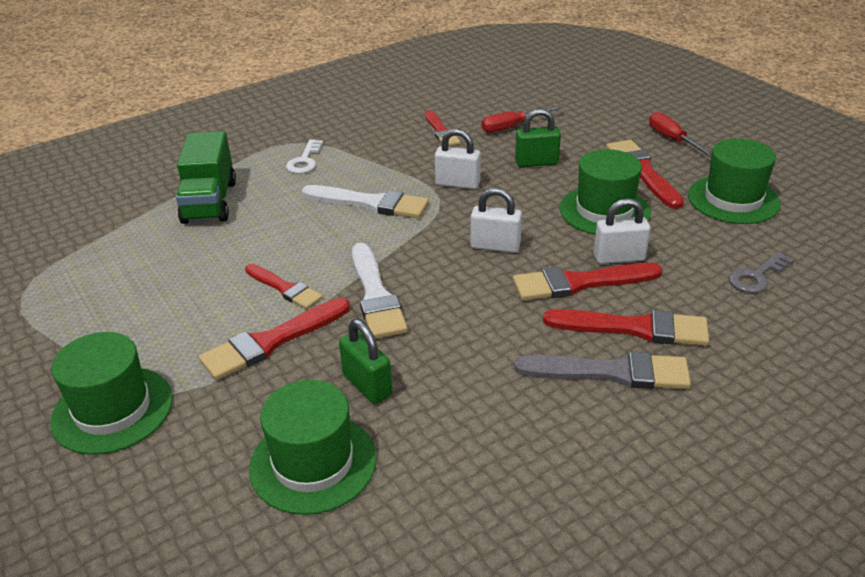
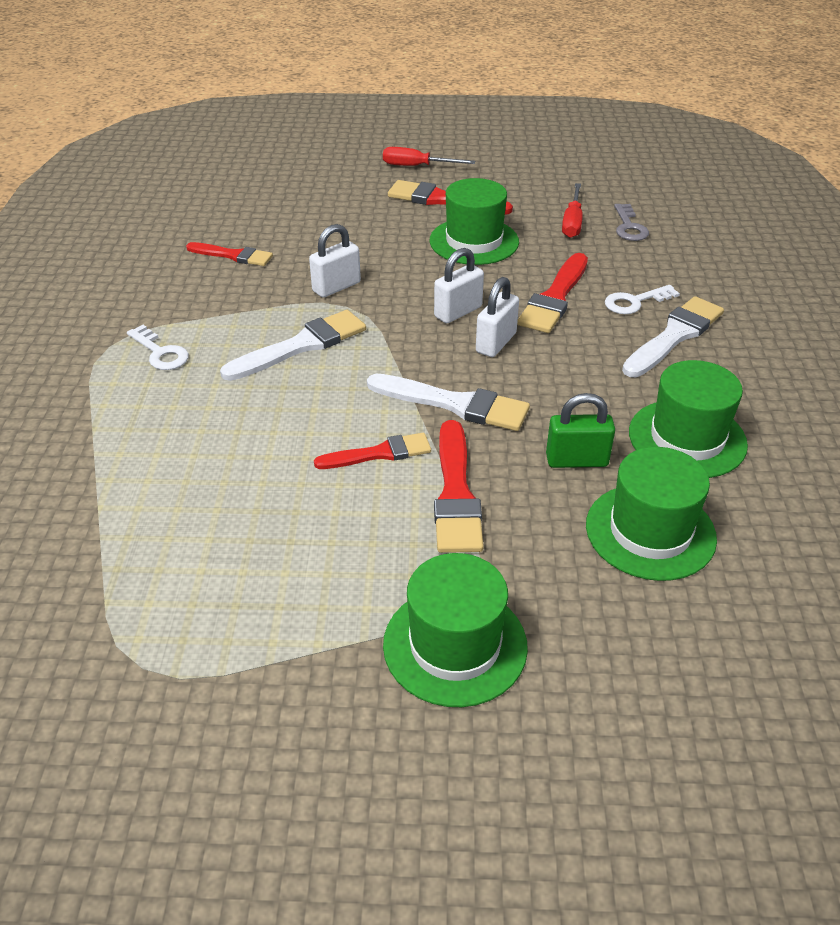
camera: 55 degrees left, 5 degrees up
green truck [176,131,236,224] -> none
red screwdriver [481,106,562,133] -> red screwdriver moved to [562,183,583,238]
green padlock [515,108,561,167] -> none
grey brush [515,352,691,389] -> white brush [622,296,724,377]
red brush [543,309,709,346] -> white key [605,285,680,314]
white padlock [594,198,650,264] -> white padlock moved to [476,277,519,357]
green hat [688,139,780,224] -> green hat moved to [629,360,748,478]

